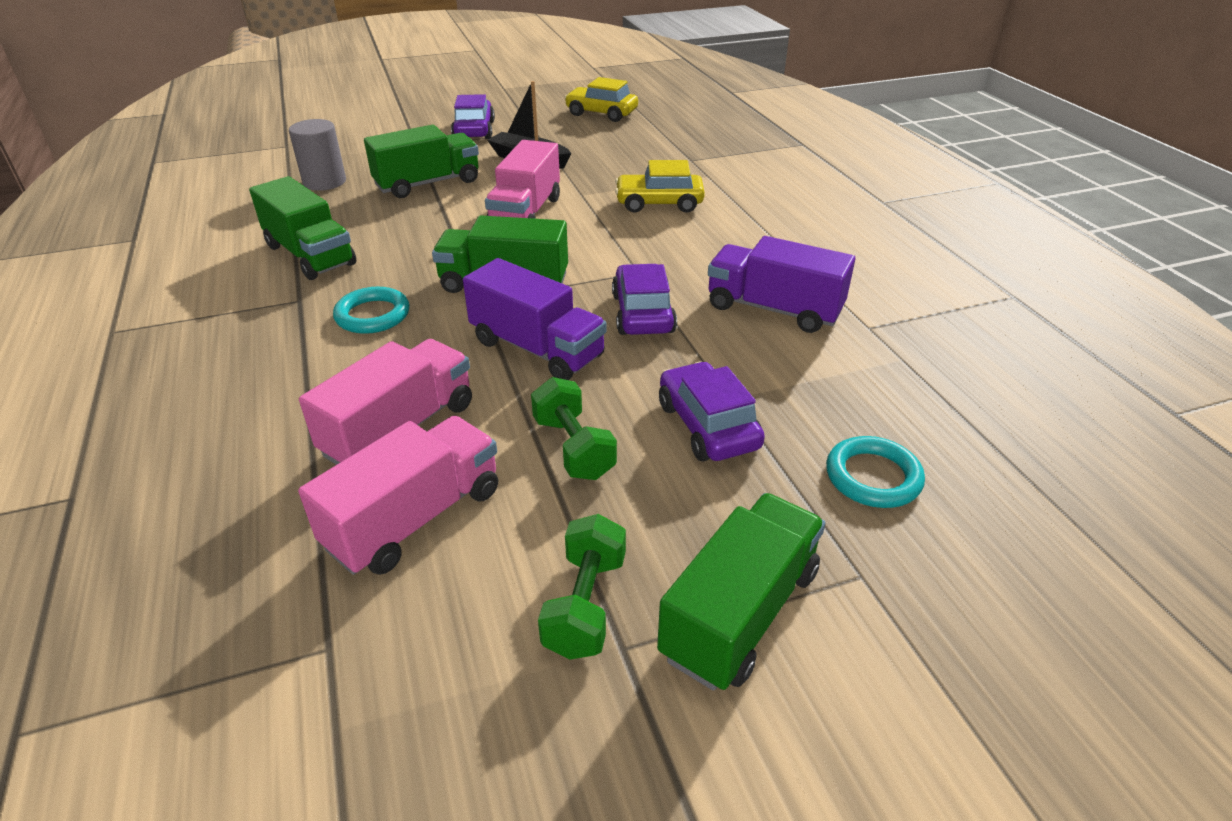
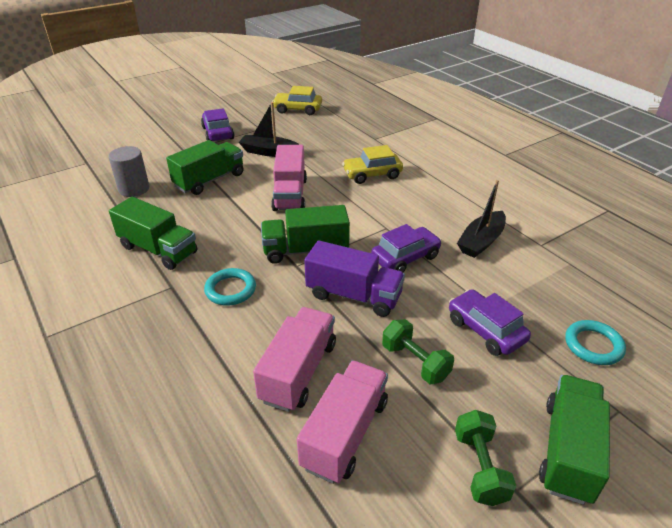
camera: 15 degrees left, 0 degrees up
purple car [612,264,677,335] -> purple car turned 75 degrees clockwise [371,224,442,272]
purple truck [708,236,855,333] -> black boat [457,180,506,258]

